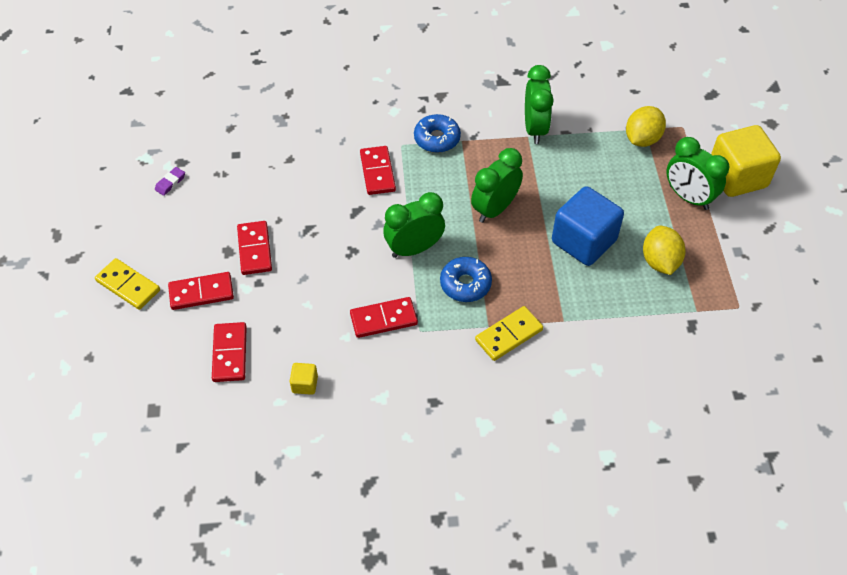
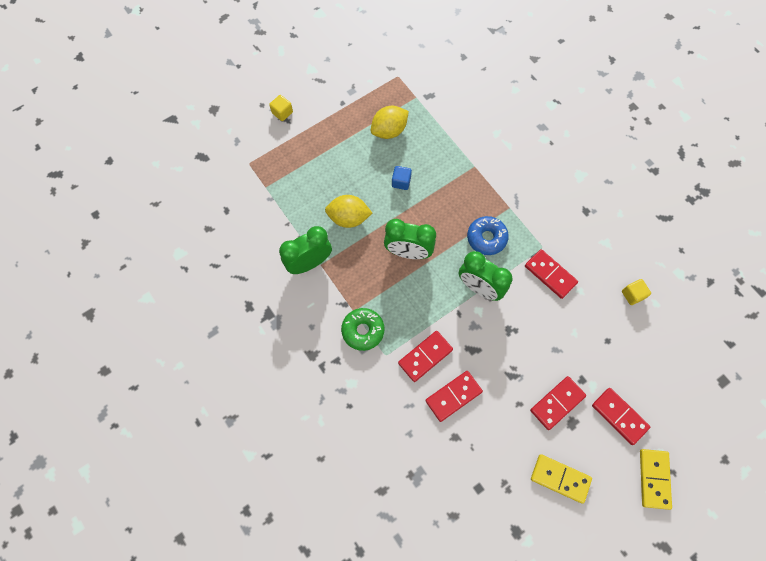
camera: 120 degrees left, 15 degrees up
purple eraser [155,167,185,196] -> none
red domino [212,322,247,382] -> red domino moved to [425,371,483,422]
blue donut [414,114,461,153] -> green donut [341,308,385,351]
yellow domino [475,306,543,361] -> yellow domino moved to [531,454,592,504]
blue cube [552,186,624,266] -> blue cube [392,166,412,190], size x0.43
yellow lemon [626,106,666,147] -> yellow lemon moved to [325,195,372,228]
green clock [666,137,729,210] -> none
yellow cube [711,125,781,197] -> yellow cube [269,95,293,121], size x0.43

